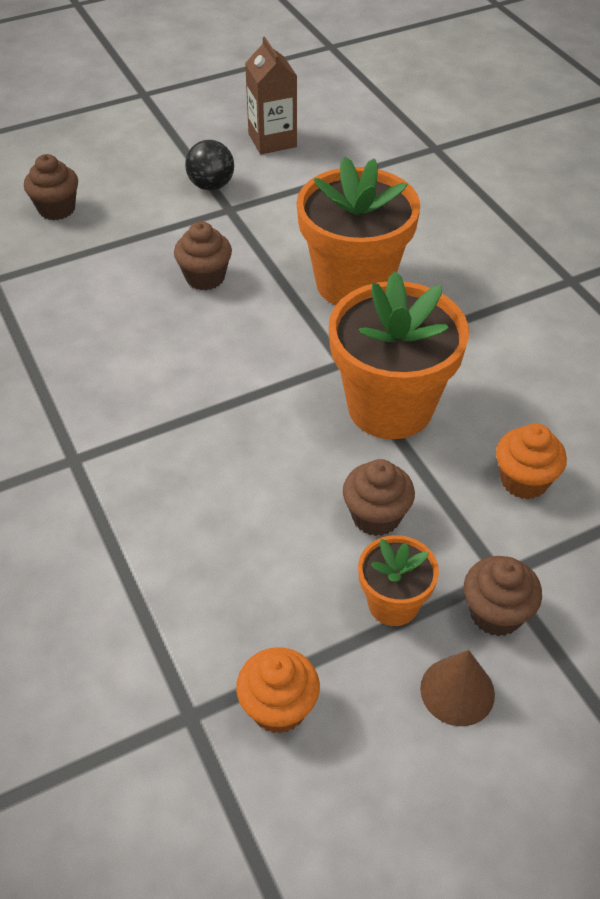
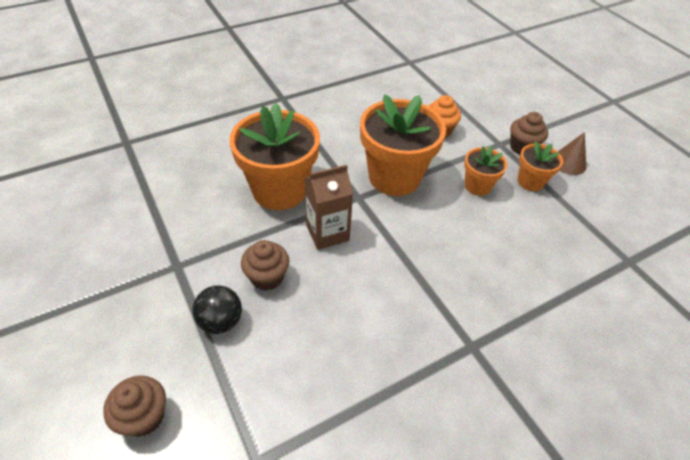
camera: 95 degrees left, 0 degrees up
black ball [185,140,234,191] -> black ball moved to [192,285,242,334]
orange cupcake [236,647,320,734] -> none
brown carton [245,37,297,154] -> brown carton moved to [305,165,353,250]
brown cupcake [343,459,415,536] -> orange flower pot [464,146,508,196]

